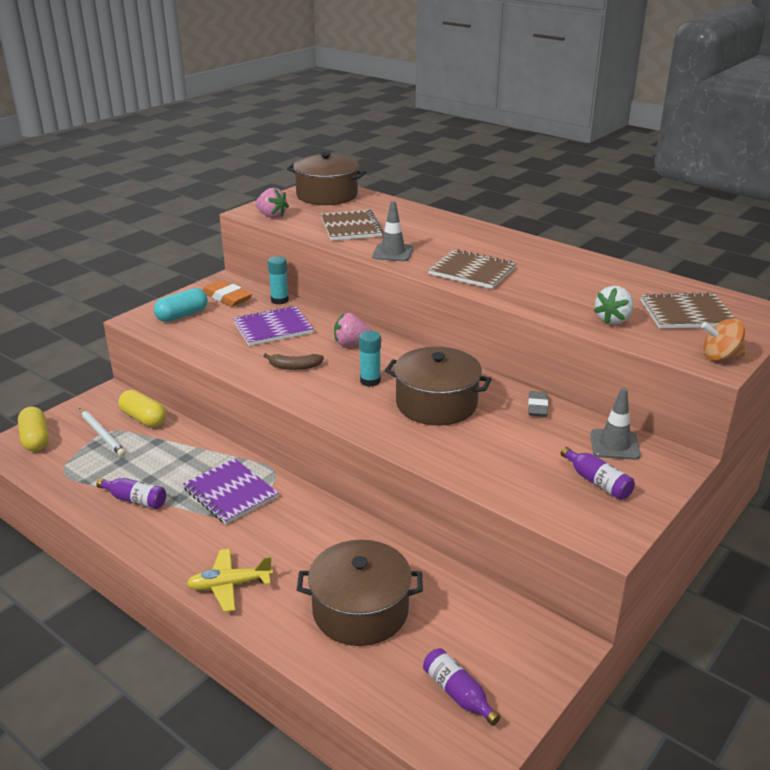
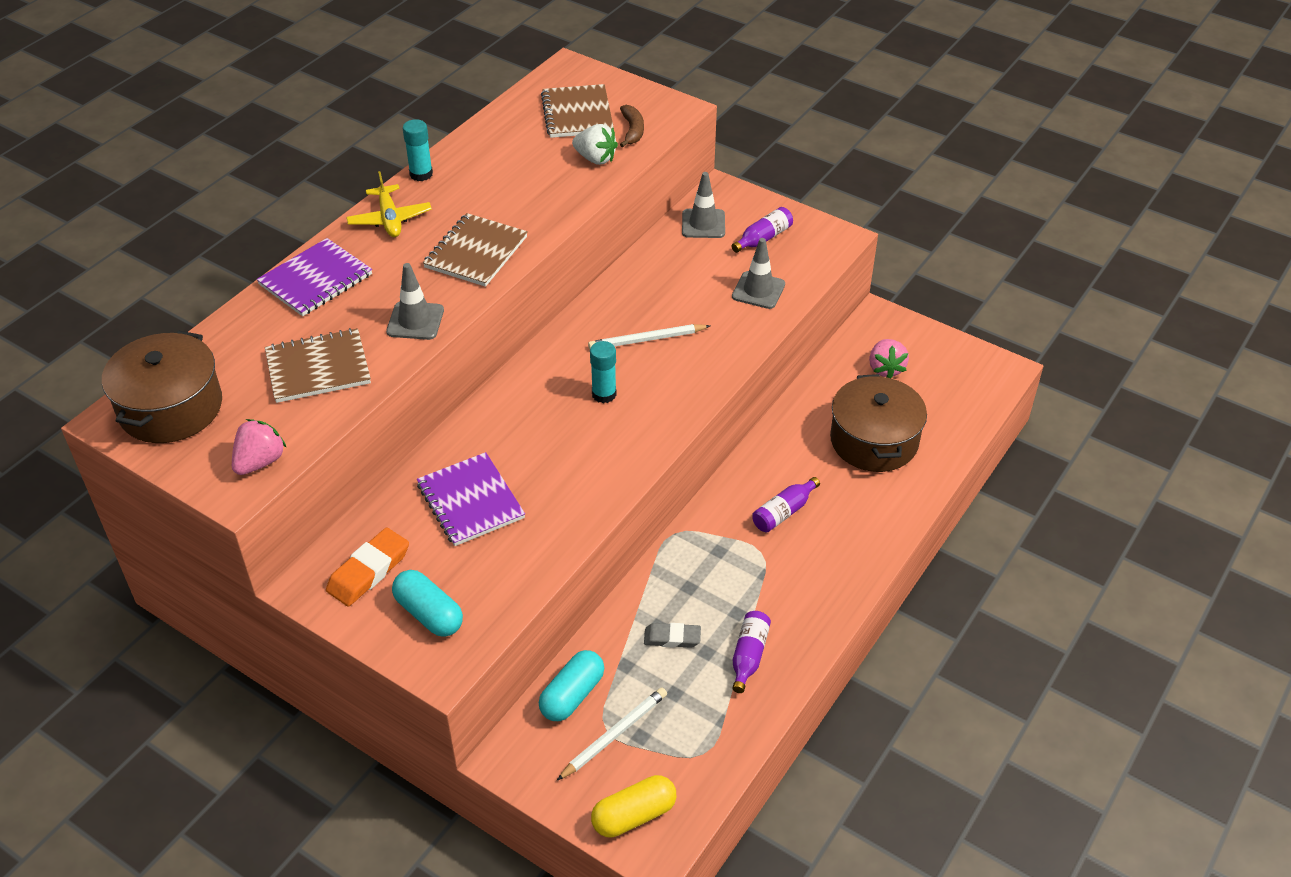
camera: 95 degrees left, 15 degrees up
yellow capsule [118,390,166,427] -> turquoise capsule [539,650,604,721]
purple notebook [183,458,278,524] -> purple notebook moved to [256,238,372,316]
yellow plane [186,549,273,612] -> yellow plane moved to [346,171,432,237]
brown banana [264,353,324,370] -> brown banana moved to [620,105,644,147]
turquoise glue stick [268,256,289,304] -> turquoise glue stick moved to [403,119,433,181]
pink strawberry [334,313,372,346] -> pink strawberry moved to [869,339,909,378]
brown pot [385,347,492,426] -> white pencil [588,324,710,349]
purple bottle [423,648,500,726] -> purple bottle moved to [752,477,820,532]
grey eraser [528,391,548,417] -> grey eraser moved to [644,623,701,648]
orange spinning top [701,318,745,361] -> none
none -> grey traffic cone [732,238,785,309]

